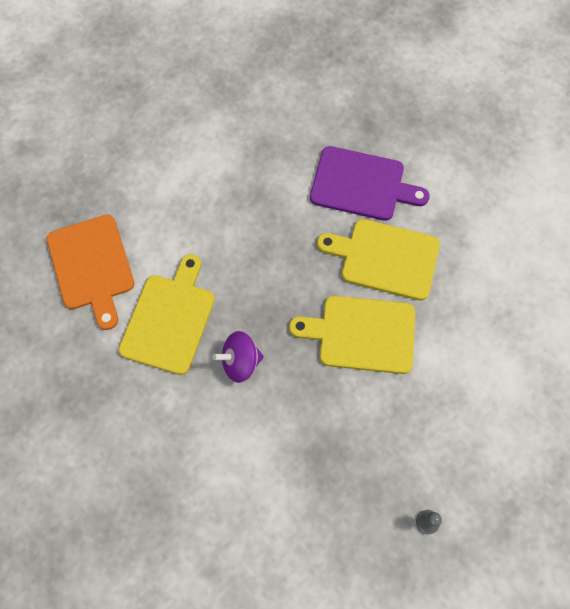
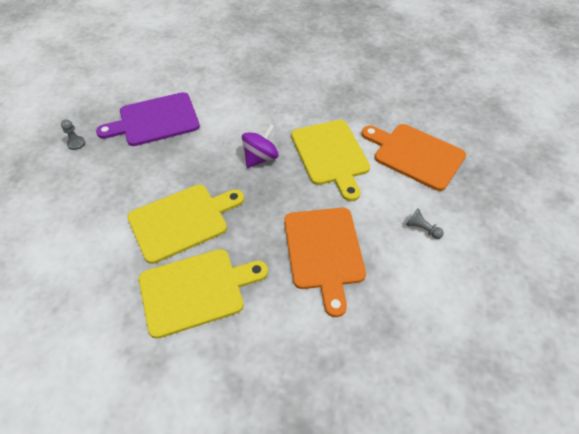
camera: 145 degrees right, 15 degrees down
purple cutting board [310,146,430,221] -> purple cutting board moved to [96,92,200,146]
none -> orange cutting board [284,208,366,317]
none -> grey pawn [406,208,444,239]

